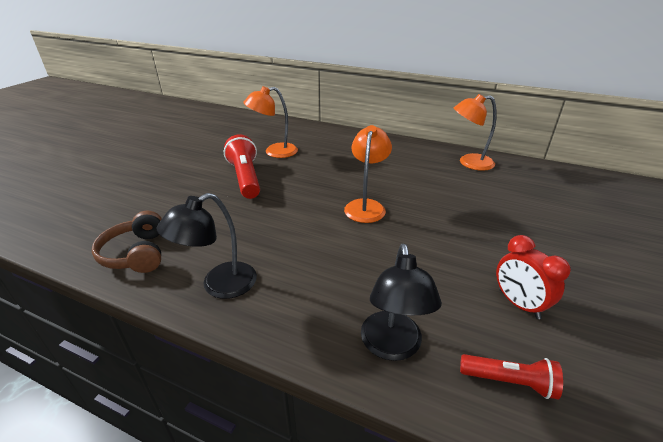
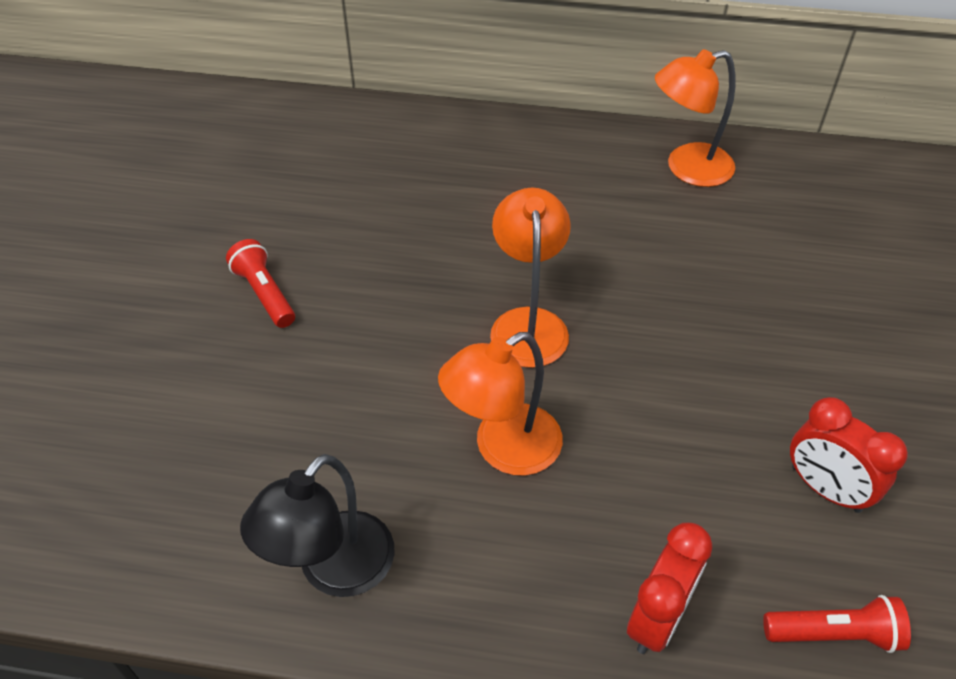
camera: 15 degrees left, 15 degrees up
brown headphones [92,211,162,273] -> none
red flashlight [224,134,260,199] -> red flashlight [226,239,295,328], size x0.59
orange lamp [243,86,298,158] -> orange lamp moved to [438,332,563,476]
black lamp [361,244,442,361] -> red clock [627,522,712,654]

